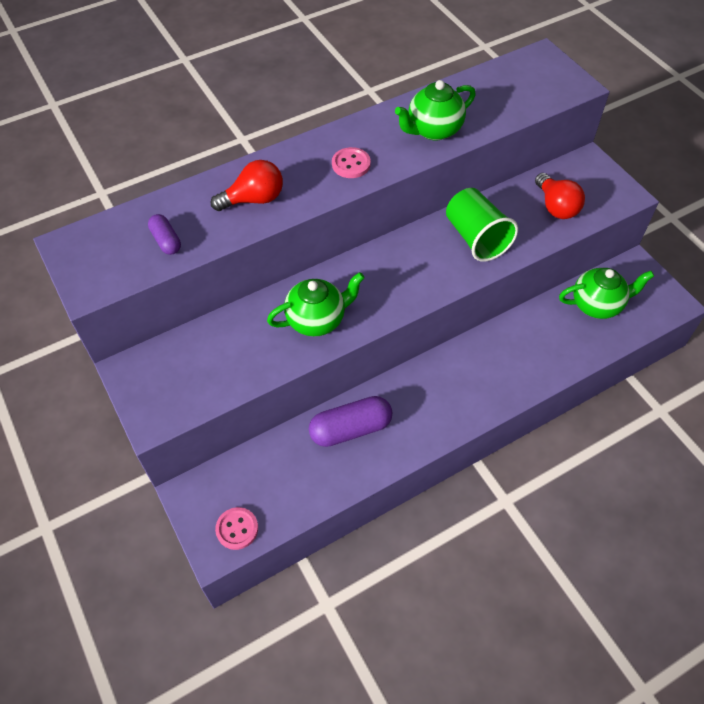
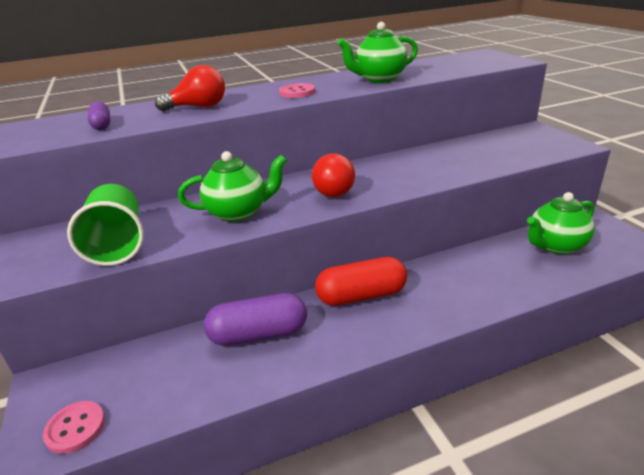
camera: 10 degrees right, 25 degrees down
green cup [446,188,518,262] -> green cup moved to [67,184,144,266]
red light bulb [535,173,585,219] -> red light bulb moved to [312,153,355,197]
green teapot [559,268,654,319] -> green teapot turned 150 degrees clockwise [527,192,595,254]
none -> red capsule [315,257,407,306]

